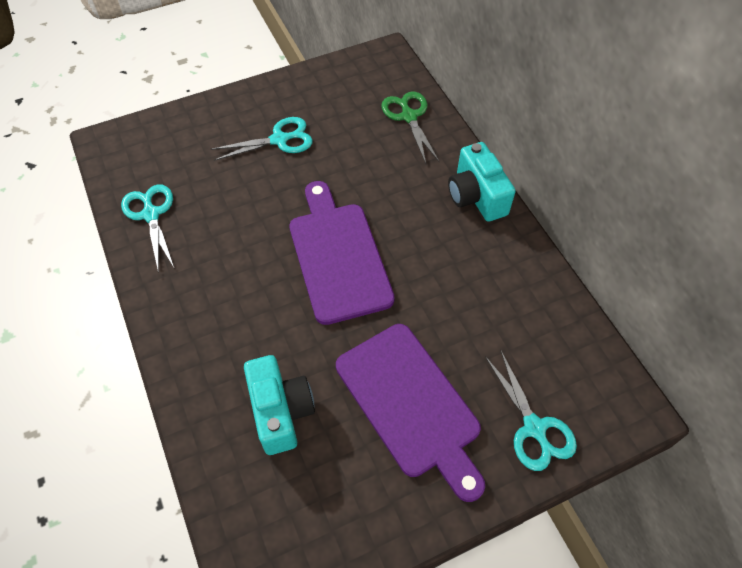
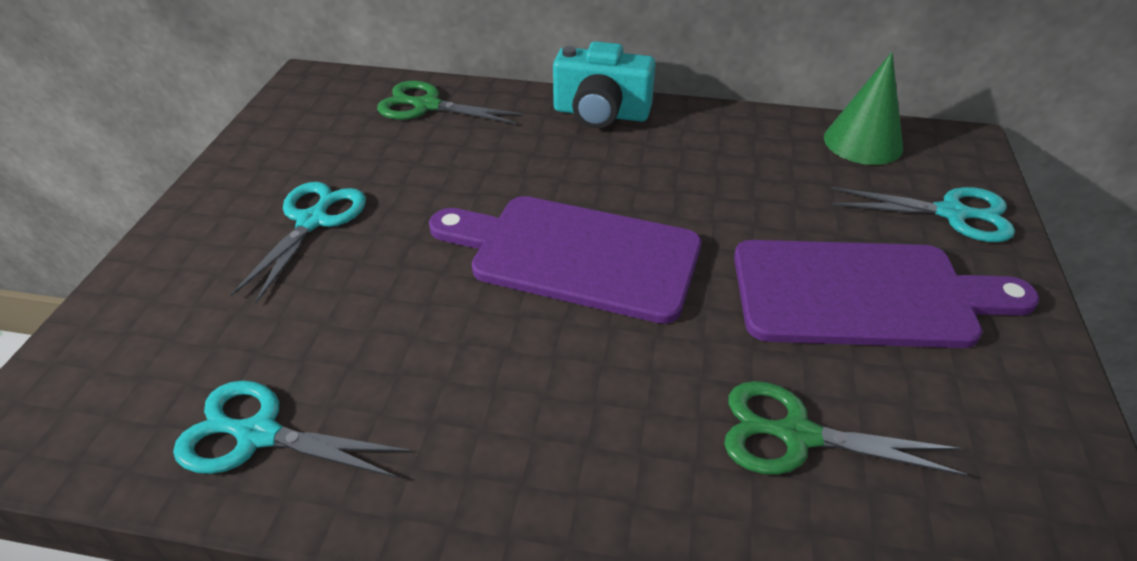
camera: 55 degrees left, 15 degrees down
turquoise camera [244,355,315,455] -> green scissors [724,381,968,476]
none -> green cone [824,52,903,165]

